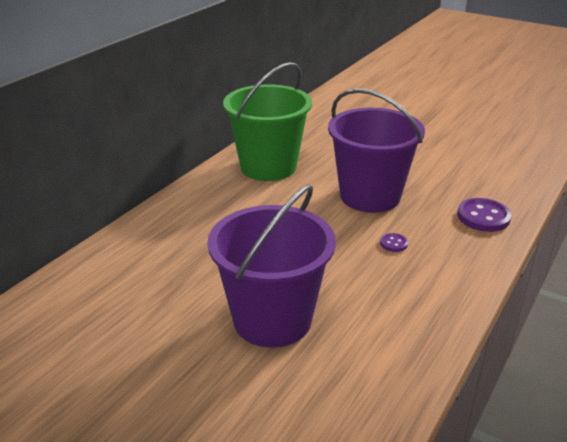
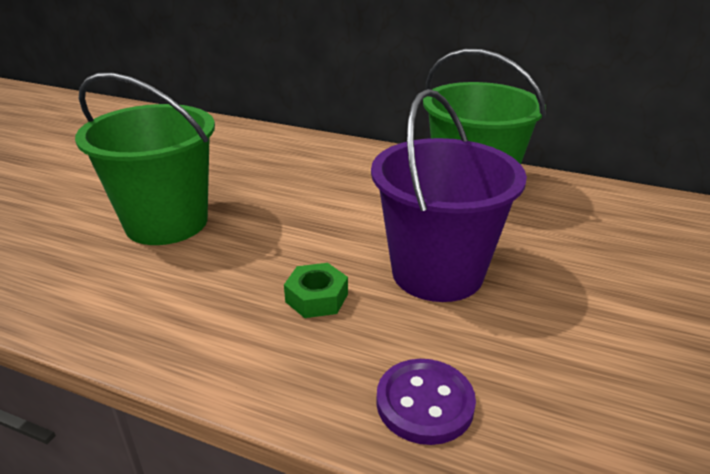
camera: 80 degrees right, 0 degrees up
purple bucket [207,184,336,348] -> green bucket [75,73,215,245]
purple button [380,233,408,252] -> green nut [284,263,348,318]

